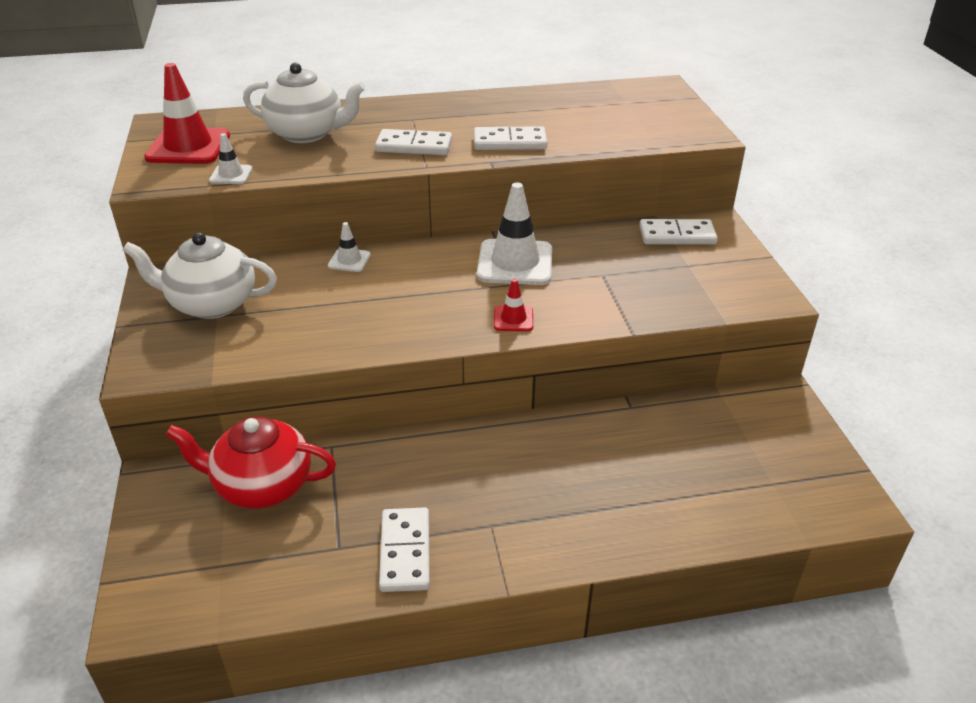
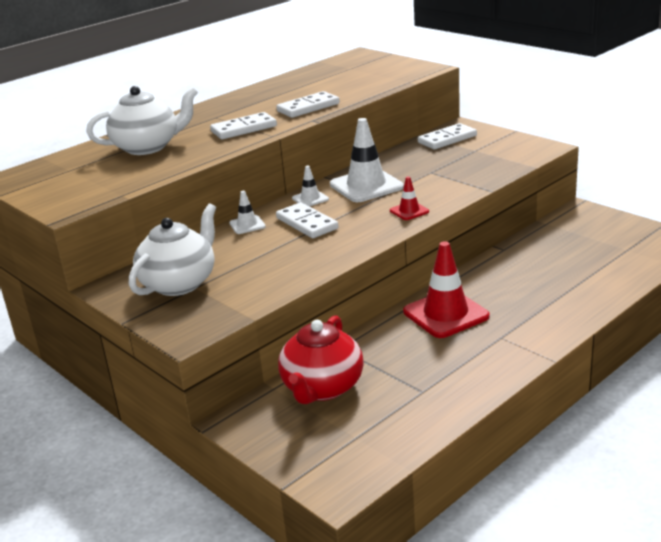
camera: 30 degrees left, 10 degrees down
white teapot [123,232,277,319] -> white teapot turned 150 degrees clockwise [129,203,216,296]
red traffic cone [144,63,230,164] -> red traffic cone moved to [403,241,490,338]
red teapot [166,417,336,509] -> red teapot turned 45 degrees counterclockwise [278,315,364,404]
white traffic cone [209,133,253,184] -> white traffic cone moved to [292,166,329,207]
white domino [379,508,430,592] -> white domino moved to [276,202,339,238]

